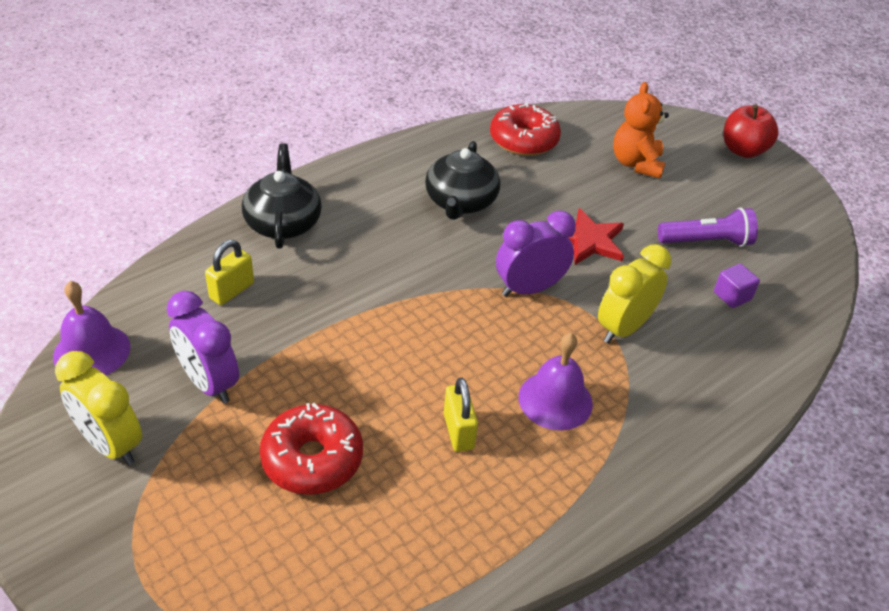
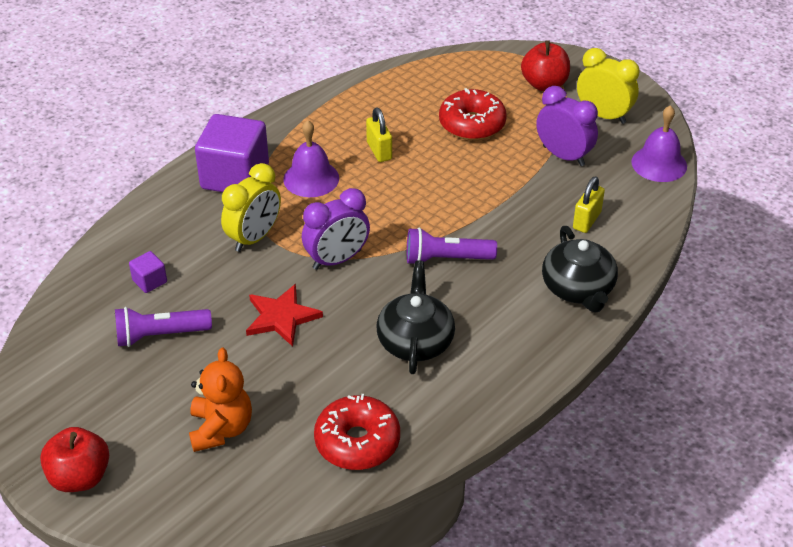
camera: 175 degrees right, 0 degrees up
none -> purple cube [195,114,269,192]
none -> purple flashlight [407,227,497,264]
none -> red apple [521,40,570,91]

